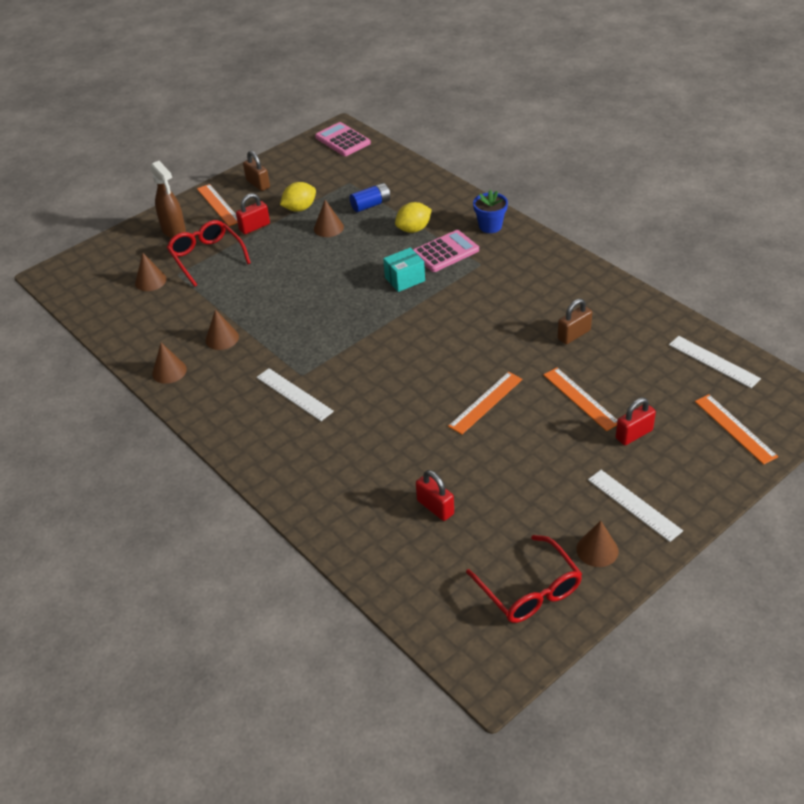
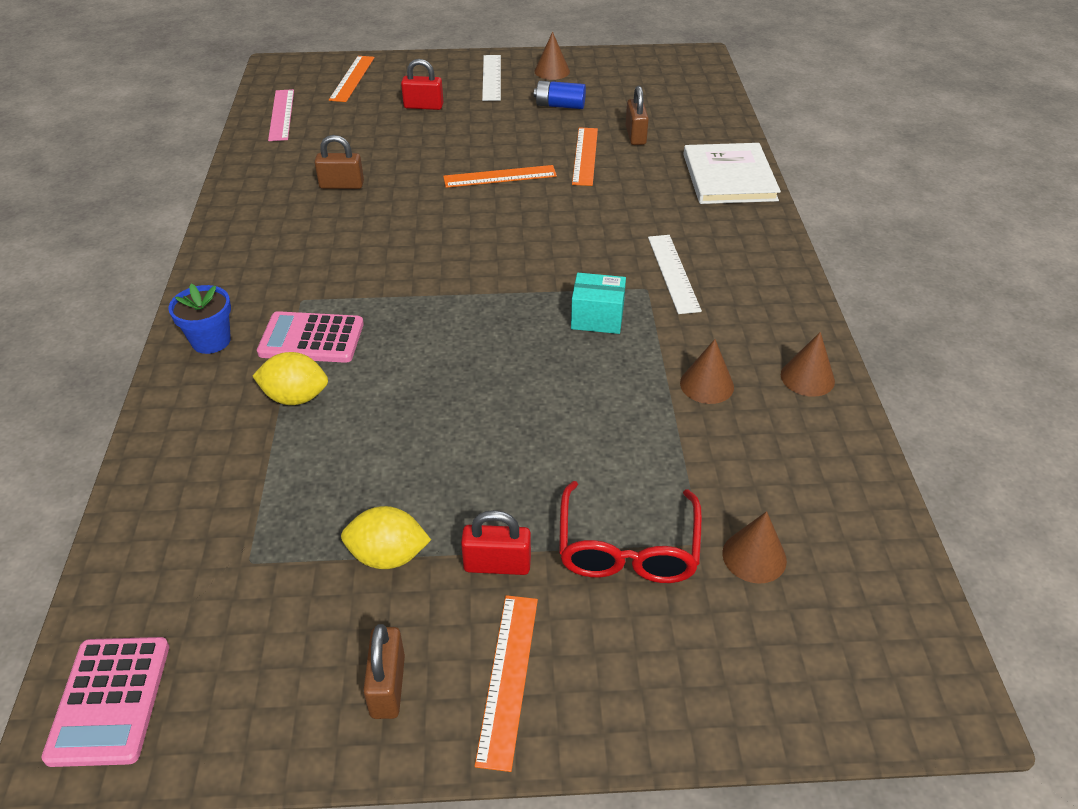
camera: 145 degrees left, 0 degrees up
brown spray bottle [150,161,186,238] -> none
brown cone [314,200,344,237] -> none
blue battery [350,183,390,212] -> blue battery moved to [534,81,586,109]
turquoise box [383,248,425,292] -> turquoise box moved to [571,273,626,334]
red padlock [416,470,454,521] -> brown padlock [626,86,649,145]
red glasses [466,535,582,623] -> none
orange ruler [543,367,617,431] -> orange ruler moved to [572,127,598,186]
white ruler [669,336,761,388] -> pink ruler [268,89,294,141]
none -> white book [683,143,781,204]

